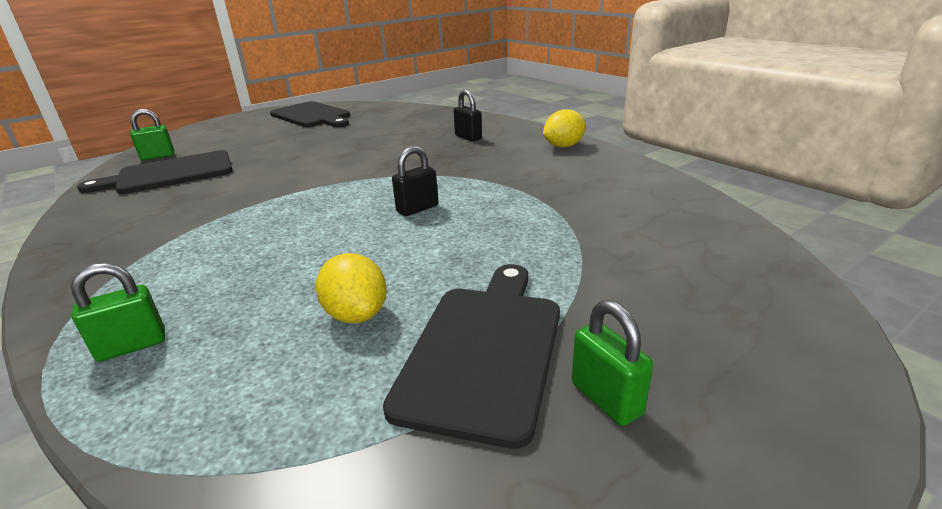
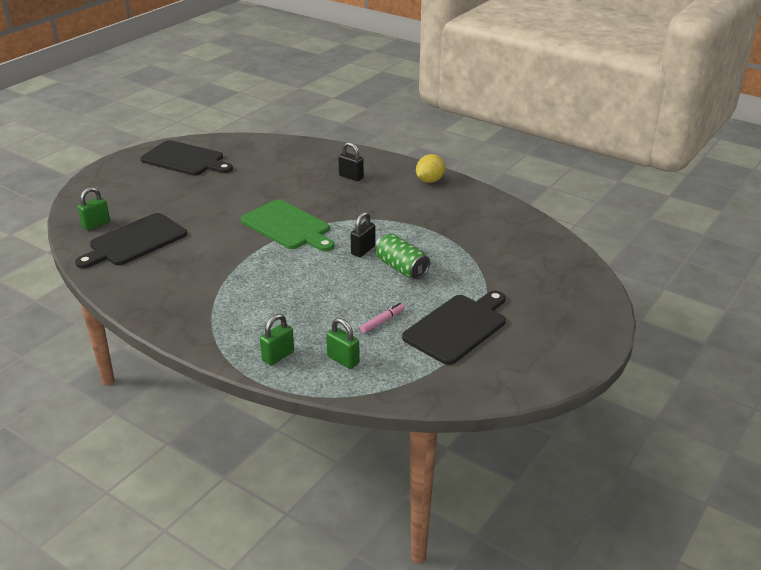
camera: 20 degrees left, 5 degrees up
yellow lemon [316,253,387,323] -> pink marker [360,303,405,333]
black cutting board [383,264,560,449] -> black cutting board turned 45 degrees clockwise [402,290,506,365]
green padlock [572,300,653,426] -> green padlock moved to [326,318,360,369]
none -> green cutting board [241,199,334,252]
none -> green can [375,233,430,279]

